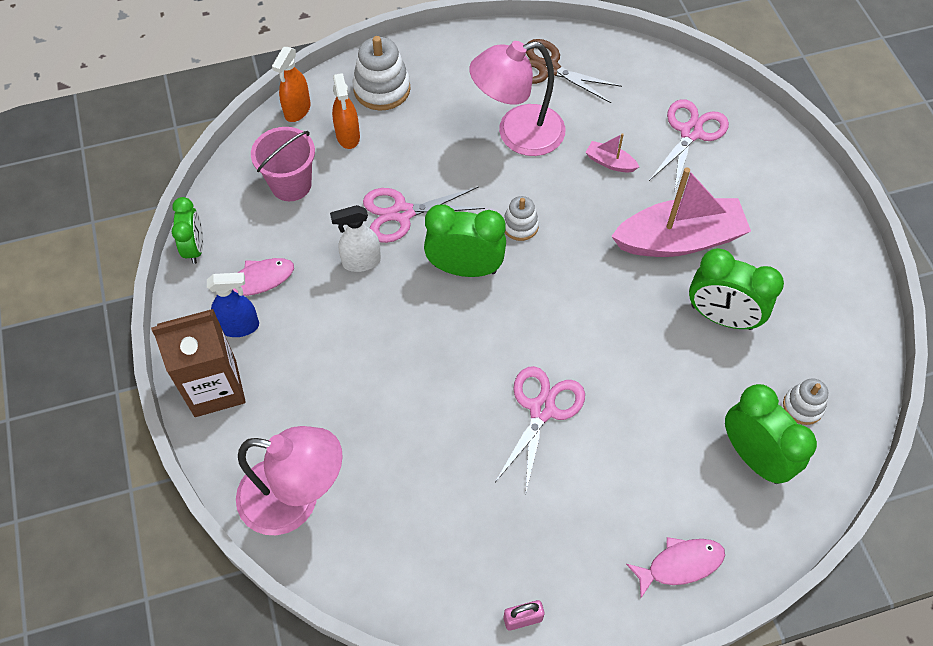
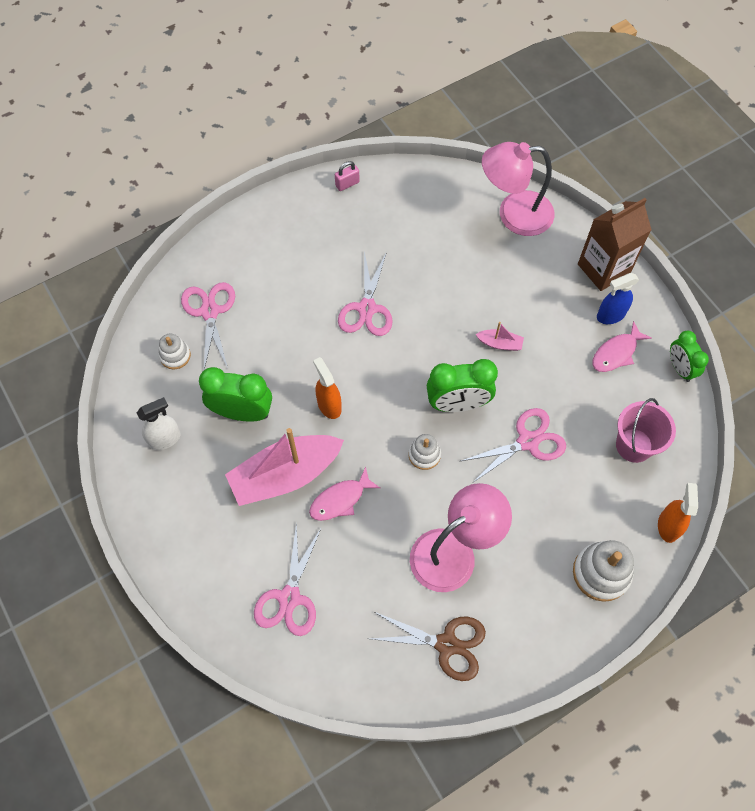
camera: 165 degrees right, 5 degrees up
white spray bottle [330,205,381,272] -> white spray bottle moved to [136,397,181,450]
orange spray bottle [332,73,360,149] -> orange spray bottle moved to [313,357,342,419]
pink boat [585,133,639,173] -> pink boat moved to [476,322,524,351]
pink fish [626,537,725,598] -> pink fish moved to [309,467,380,521]
green clock [725,384,817,484] -> pink scissors [181,282,235,370]

